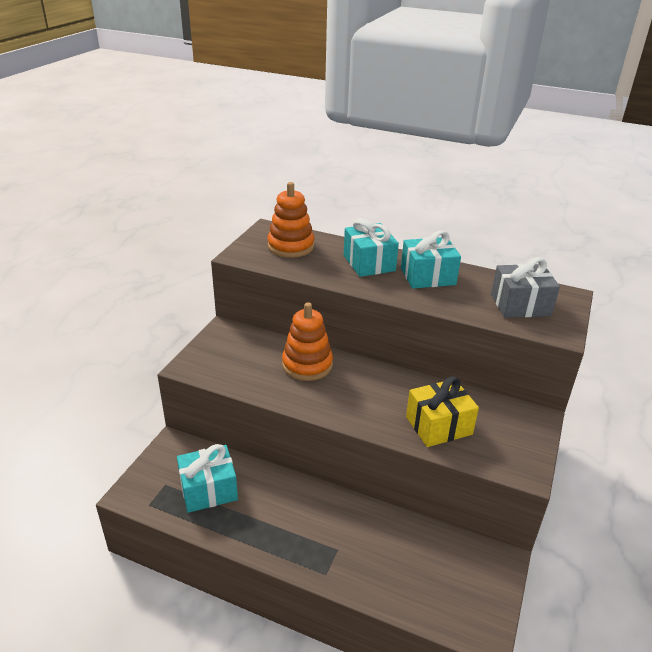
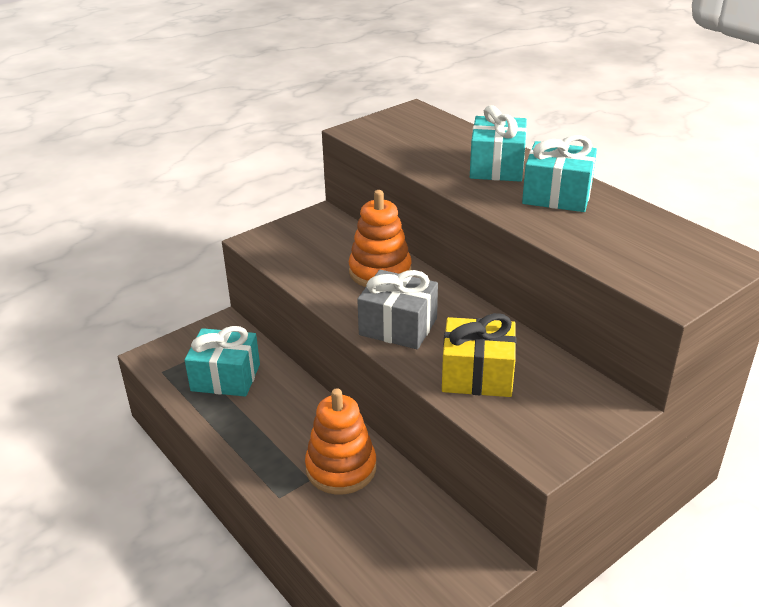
camera: 30 degrees right, 0 degrees up
orange stacking toy [268,182,314,258] -> orange stacking toy moved to [305,388,376,495]
grey gift [491,258,560,318] -> grey gift moved to [357,270,438,349]

